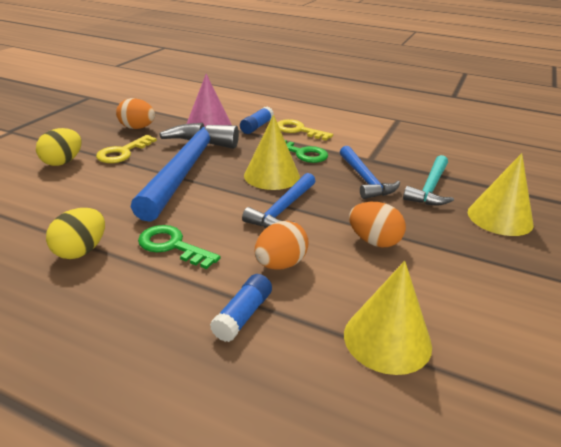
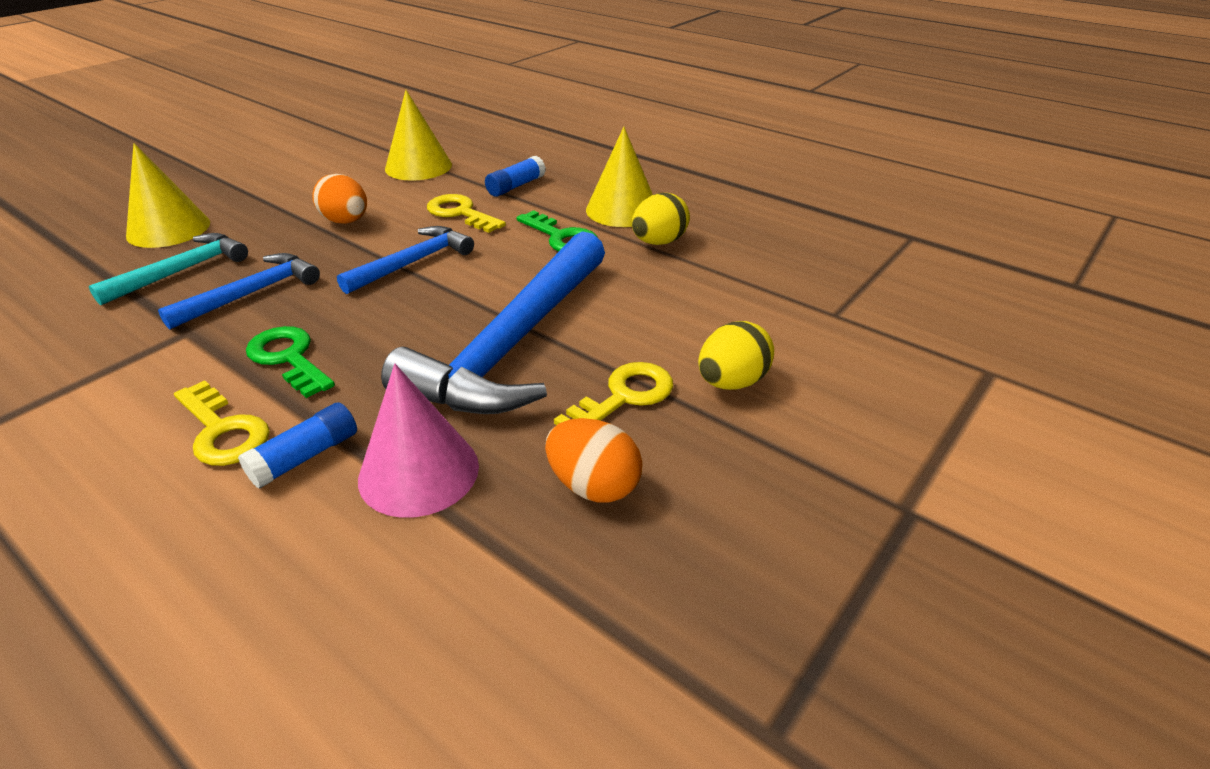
camera: 165 degrees left, 5 degrees up
yellow cone [244,115,300,190] -> yellow cone moved to [586,127,653,227]
orange egg [255,221,309,270] -> yellow key [427,194,506,233]
blue hammer [340,146,400,199] -> blue hammer turned 45 degrees clockwise [158,253,320,329]

